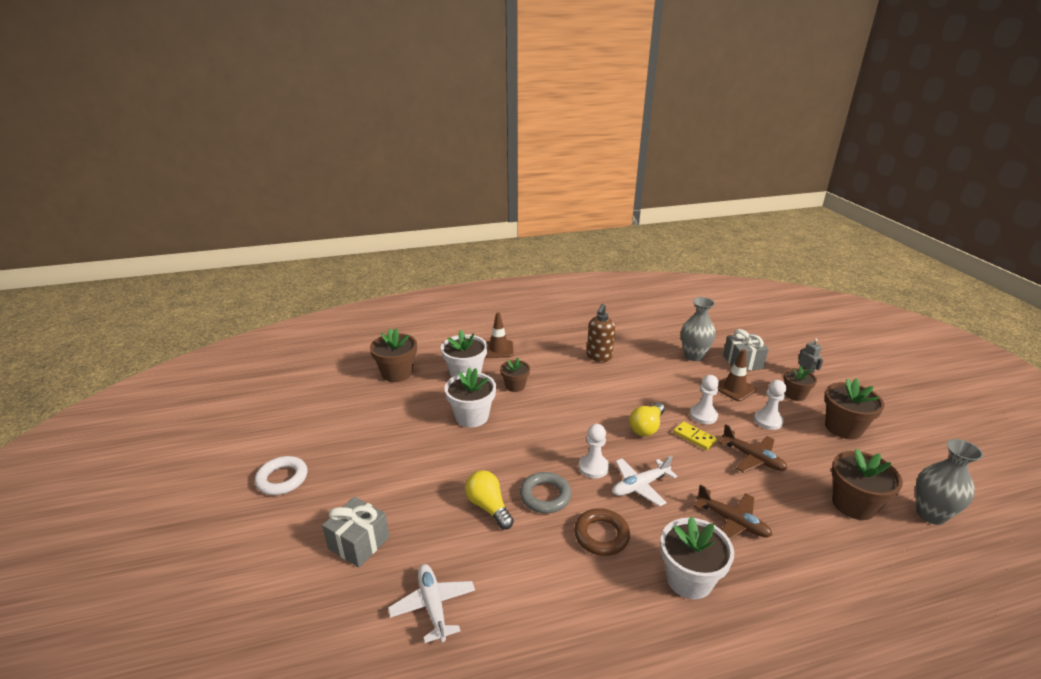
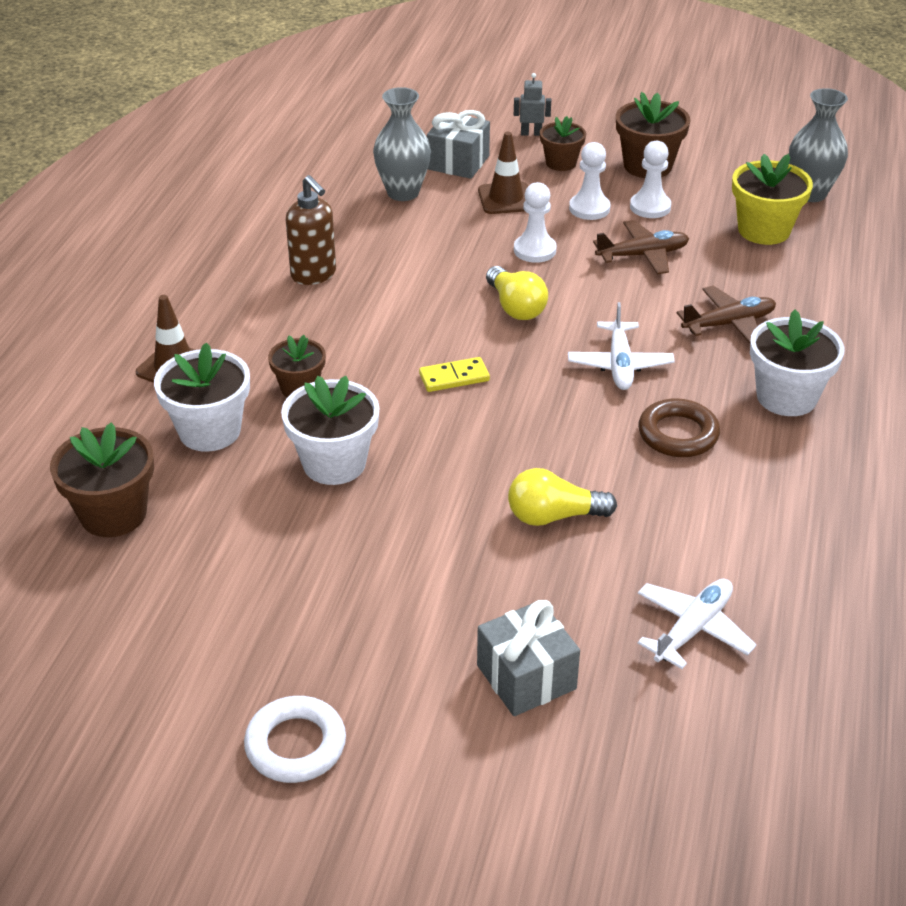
camera: 60 degrees left, 10 degrees up
white plane [388,564,475,643] -> white plane turned 120 degrees clockwise [638,579,757,669]
grey ring [520,472,571,513] -> none
white pawn [579,424,609,478] -> white pawn moved to [630,141,671,218]
yellow domino [673,421,717,450] -> yellow domino moved to [419,357,490,392]
brown flower pot [831,448,903,520] -> yellow flower pot [732,154,813,245]

